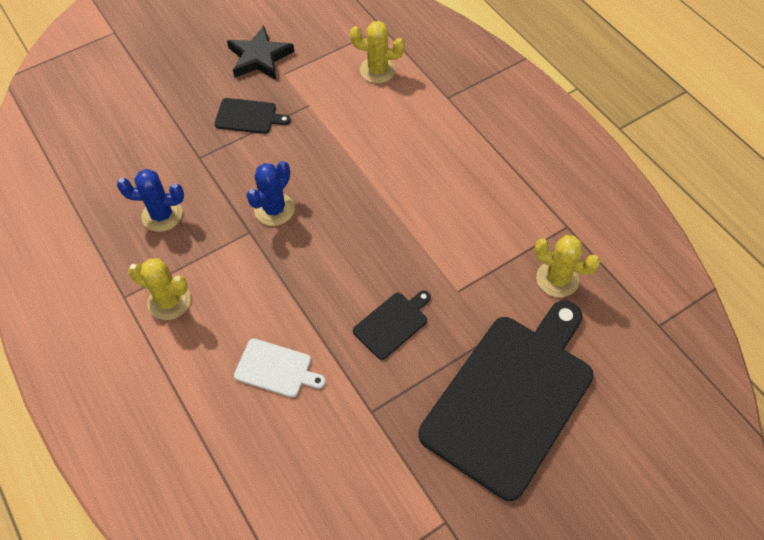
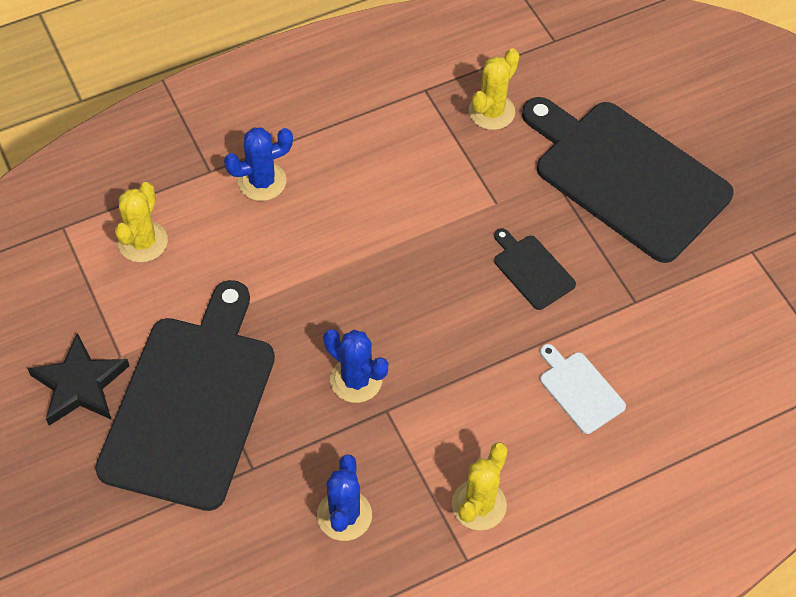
camera: 85 degrees left, 0 degrees up
black cutting board [214,98,291,134] -> black cutting board [95,280,275,511], size x2.39
white cutting board [234,339,326,397] -> white cutting board turned 60 degrees counterclockwise [540,344,626,434]
none -> blue cactus [224,128,293,201]

